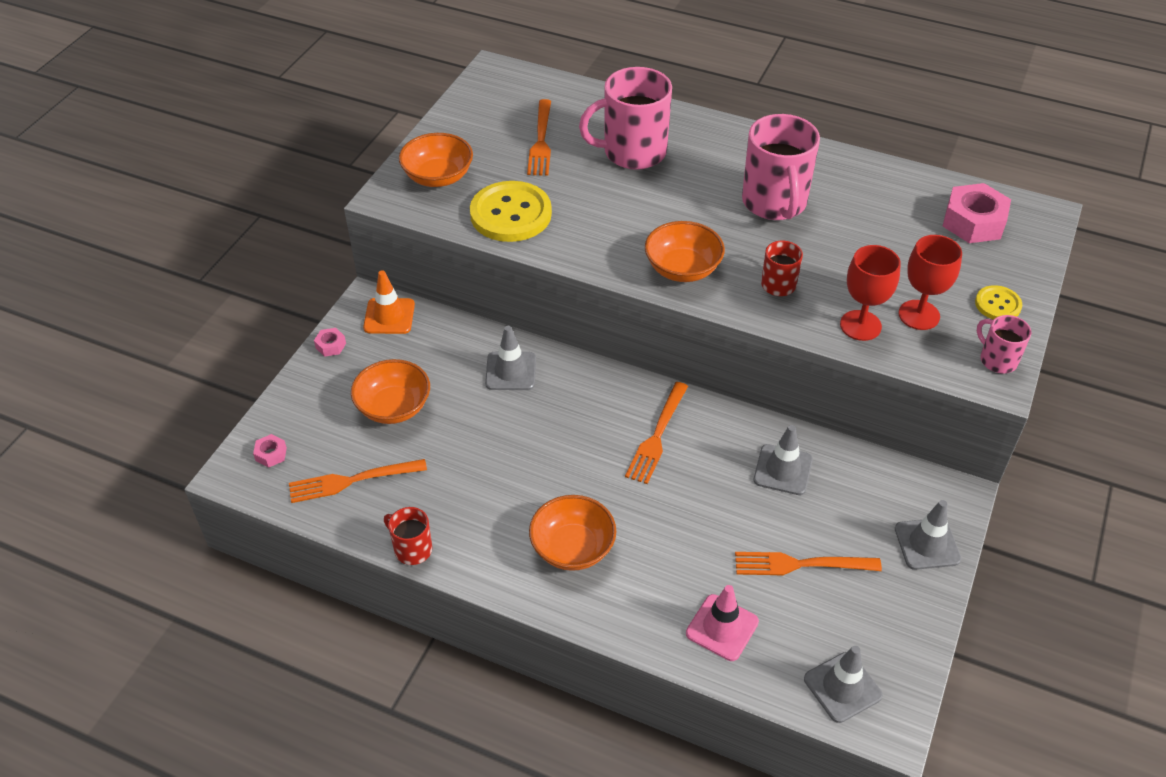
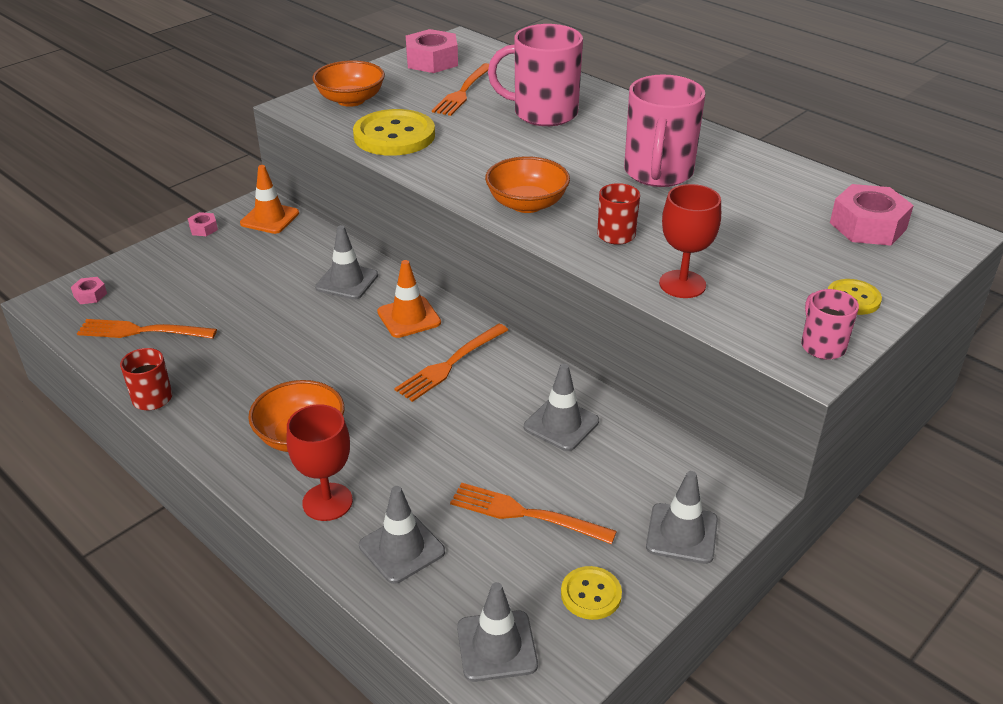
camera: 20 degrees right, 10 degrees down
orange bowl [351,359,430,424] -> none
pink traffic cone [686,585,759,661] -> grey traffic cone [359,486,445,584]
red goblet [899,235,962,330] -> red goblet moved to [287,404,353,521]
none -> orange traffic cone [377,260,441,338]
none -> pink nut [406,29,458,73]
none -> yellow button [561,566,622,620]

